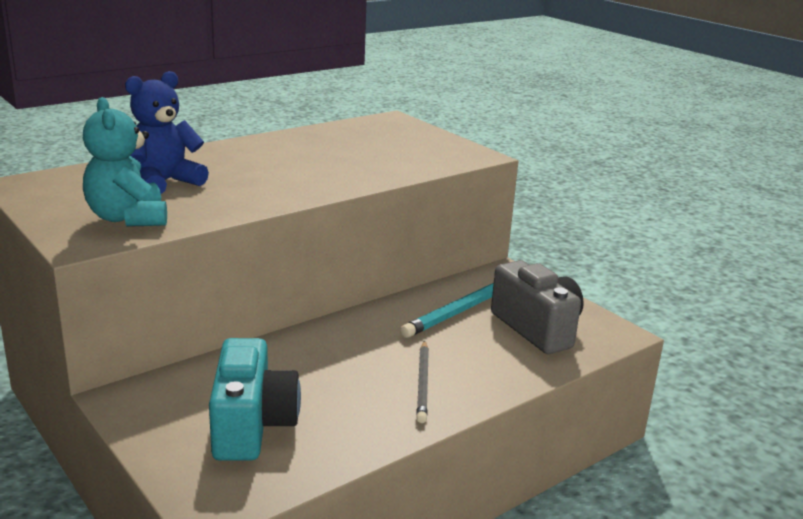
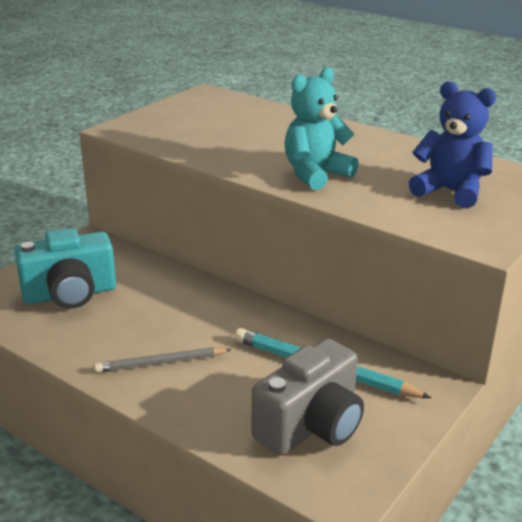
camera: 75 degrees right, 5 degrees up
turquoise teddy bear [83,97,167,227] -> turquoise teddy bear moved to [284,67,359,190]
blue teddy bear [125,71,209,194] -> blue teddy bear moved to [409,81,496,209]

